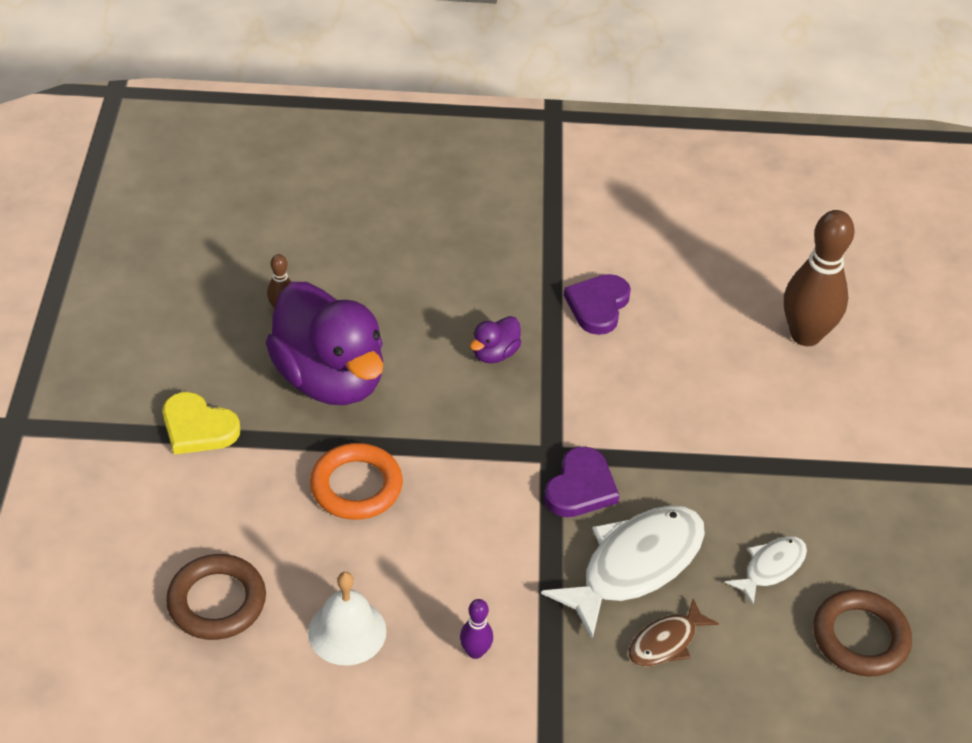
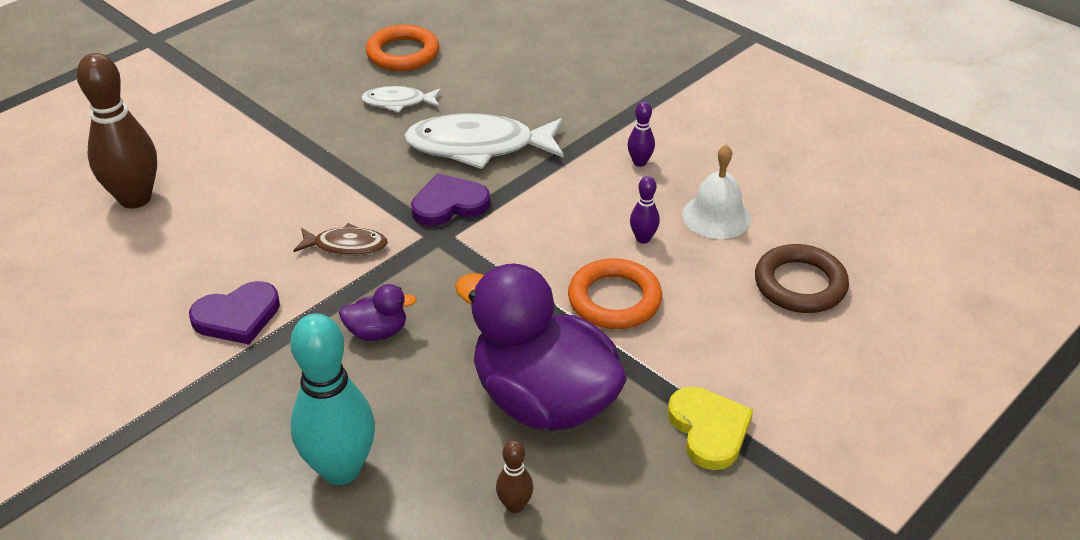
camera: 135 degrees left, 5 degrees down
purple duck [265,282,384,405] -> purple duck turned 60 degrees counterclockwise [455,264,627,431]
brown fish [629,598,719,667] -> brown fish moved to [294,223,388,256]
brown ring [813,590,912,676] -> orange ring [366,25,439,71]
none -> turquoise bowling pin [290,313,375,485]
none -> purple bowling pin [630,176,660,244]

